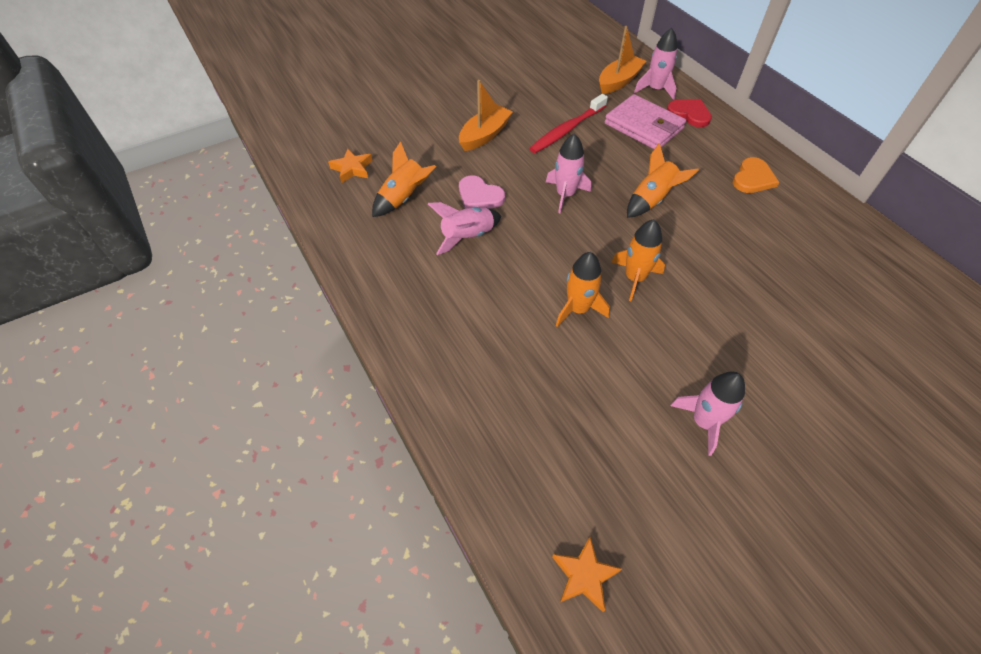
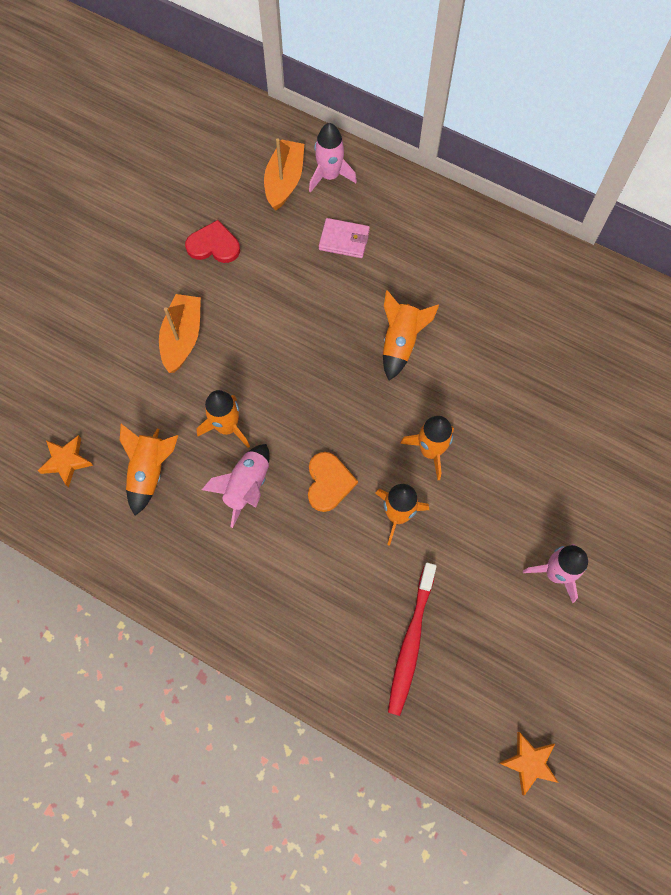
camera: 30 degrees left, 15 degrees up
pink heart [459,175,505,209] -> orange rocket [197,390,250,448]
red toothbrush [529,94,608,153] -> red toothbrush moved to [388,563,437,716]
pink rocket [546,133,591,213] -> none
pink wallet [605,94,686,149] -> pink wallet [319,218,370,258], size x0.59
red heart [667,99,712,127] -> red heart moved to [185,220,240,263]
orange heart [733,157,779,193] -> orange heart moved to [308,452,358,512]

